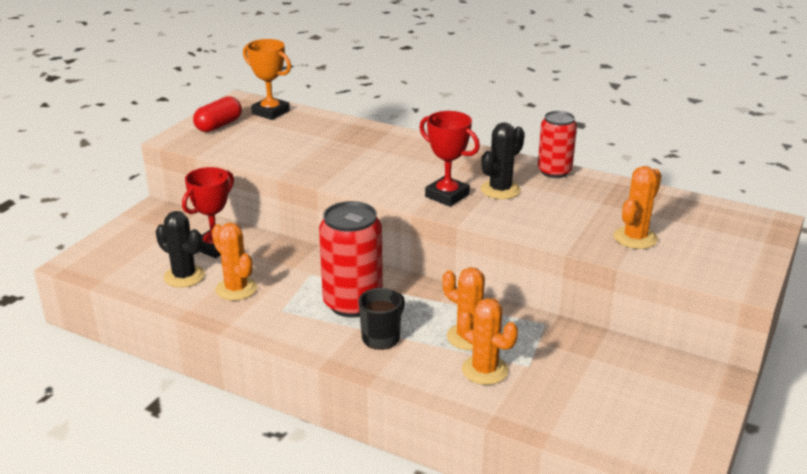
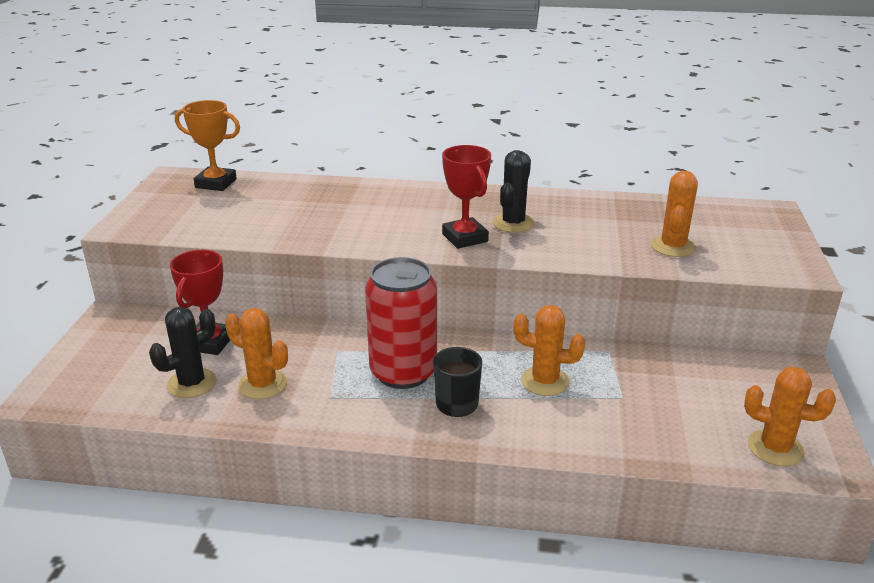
camera: 20 degrees left, 0 degrees up
black cactus [156,211,205,288] -> black cactus turned 60 degrees counterclockwise [149,307,217,398]
red capsule [193,96,242,132] -> none
red trophy [419,111,480,207] -> red trophy turned 45 degrees clockwise [442,145,491,249]
orange cactus [459,298,518,385] -> orange cactus moved to [744,367,836,466]
red can [538,111,577,178] -> none

